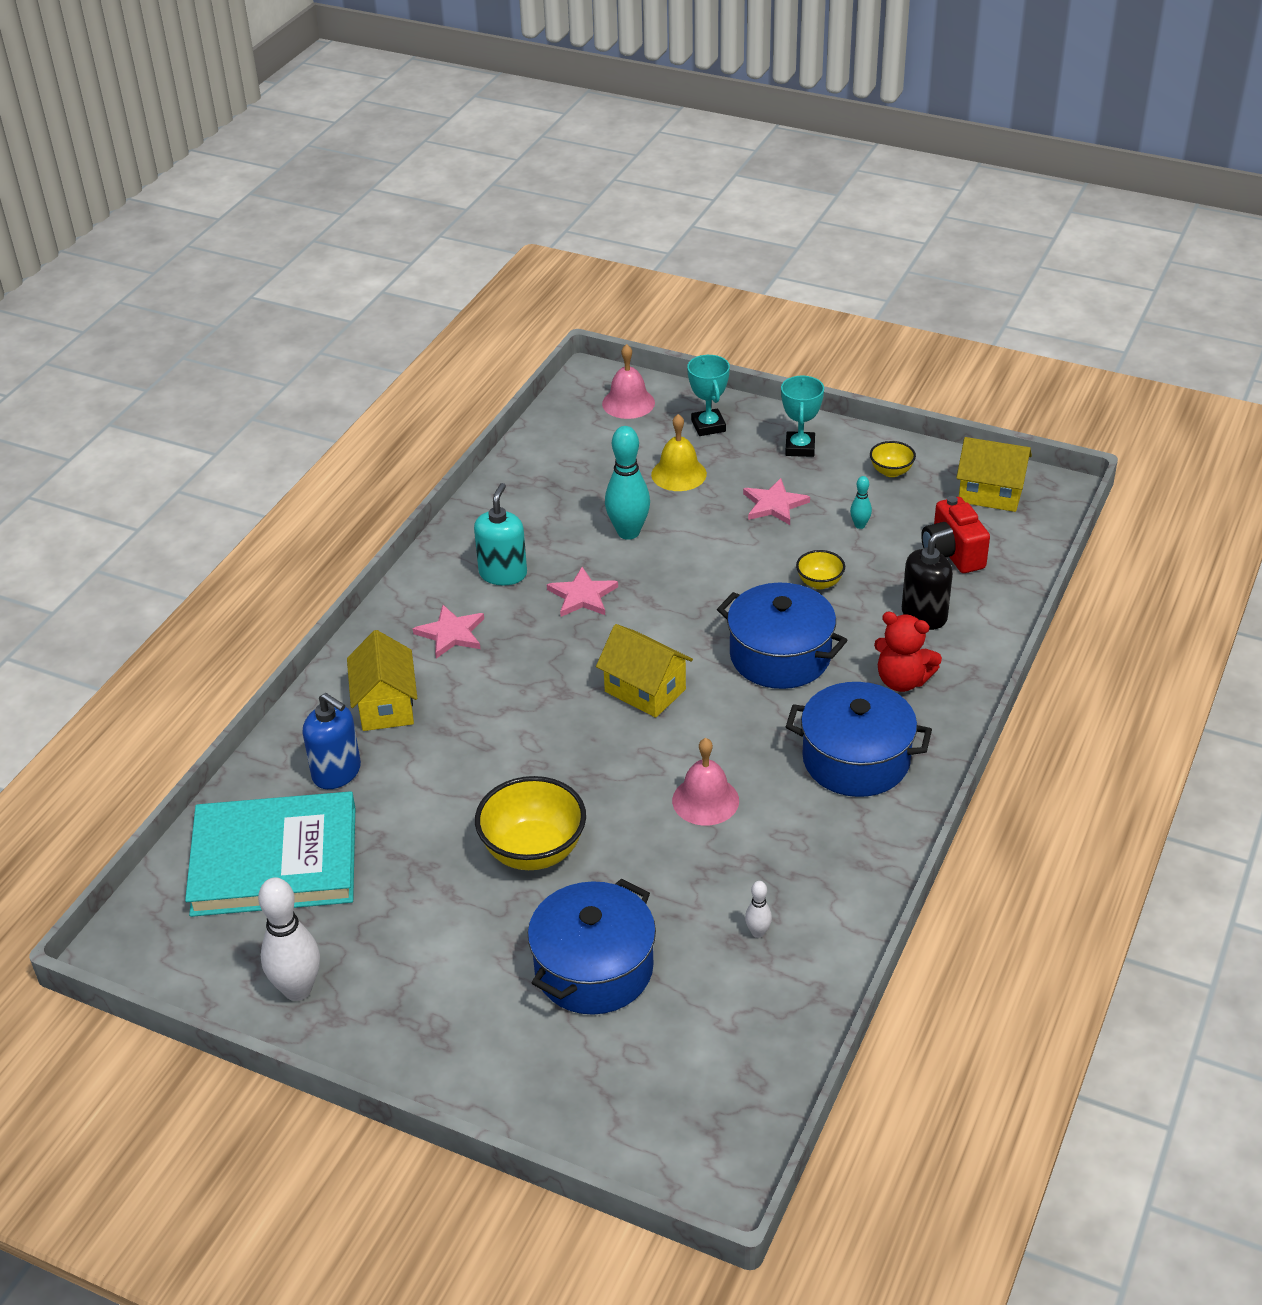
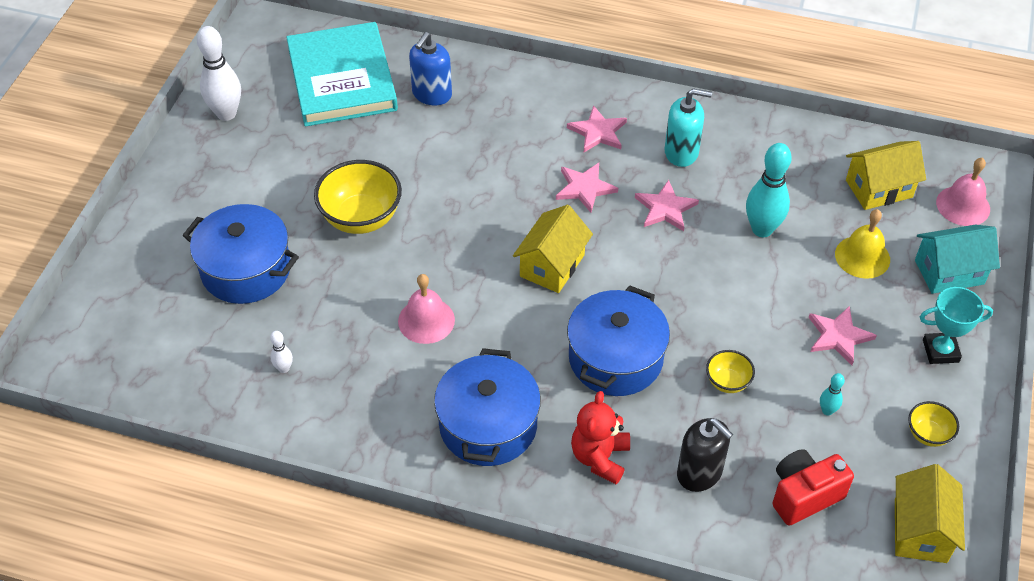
camera: 80 degrees right, 10 degrees up
yellow house [347,630,417,731] -> yellow house moved to [846,141,926,210]
turquoise trophy [687,355,730,436] -> turquoise house [915,225,1000,294]
none -> pink star [556,163,618,213]

